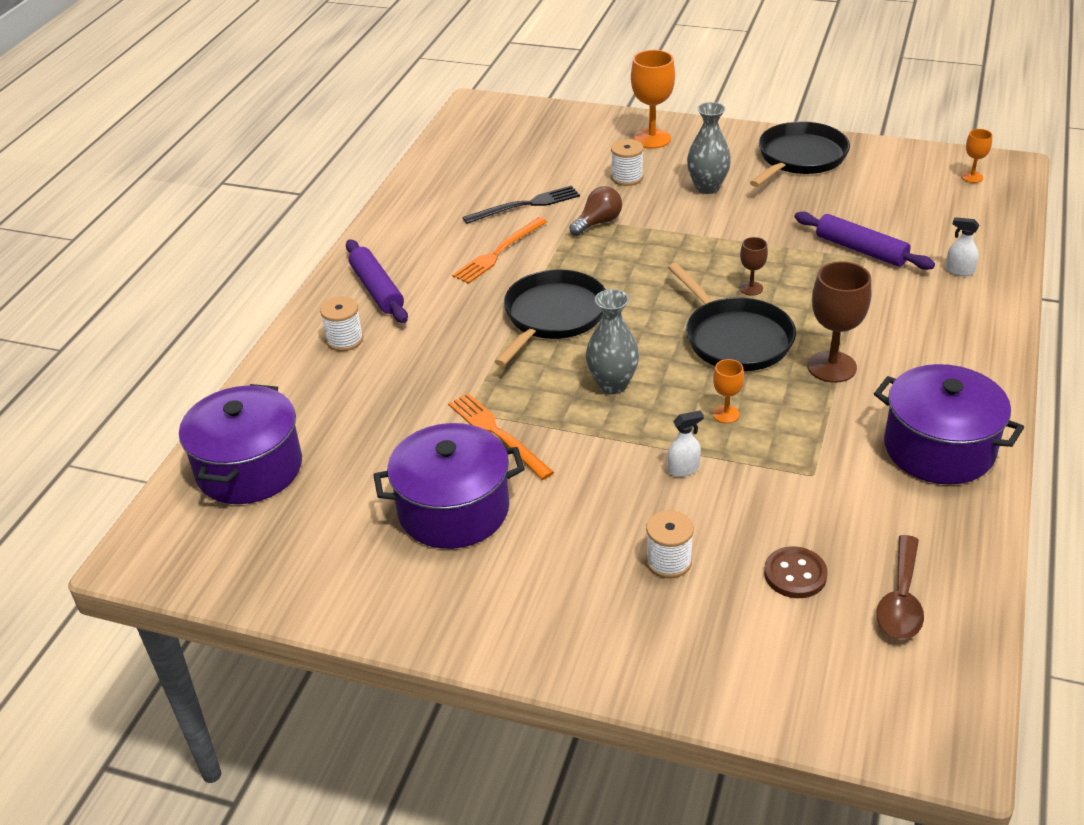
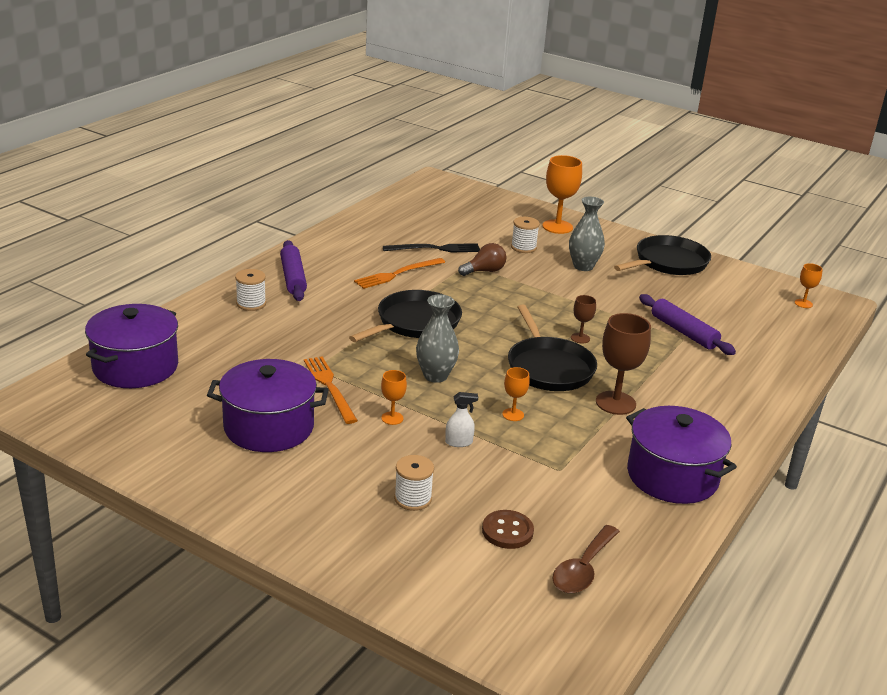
camera: 10 degrees right, 10 degrees down
white spray bottle [945,217,979,276] -> none
none -> orange goblet [381,370,407,425]

